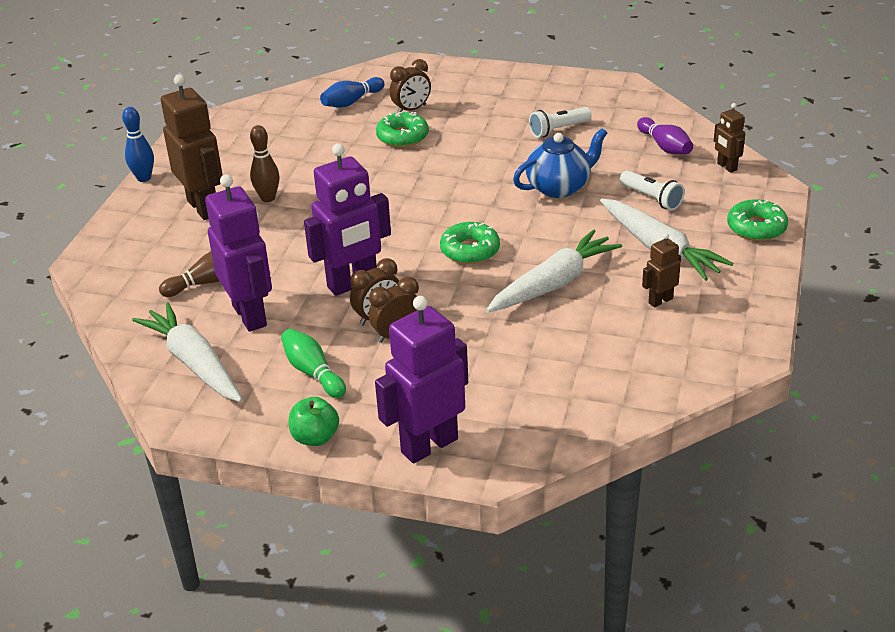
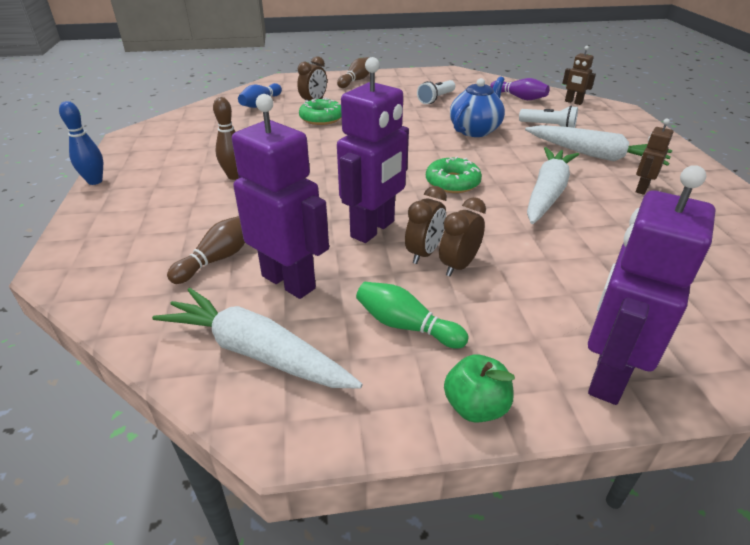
camera: 25 degrees left, 0 degrees up
brown robot [161,75,223,220] -> none
green donut [727,199,788,241] -> none
none -> brown bowling pin [337,57,370,88]

